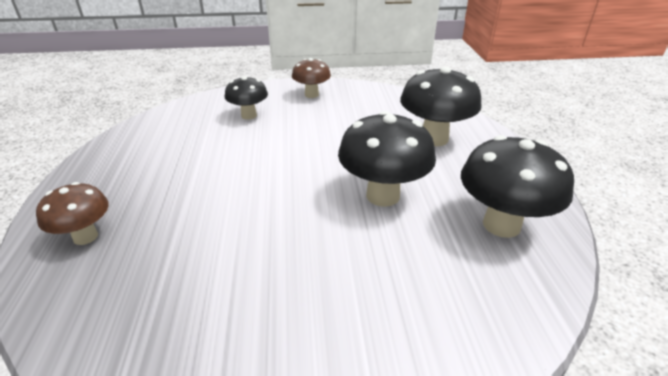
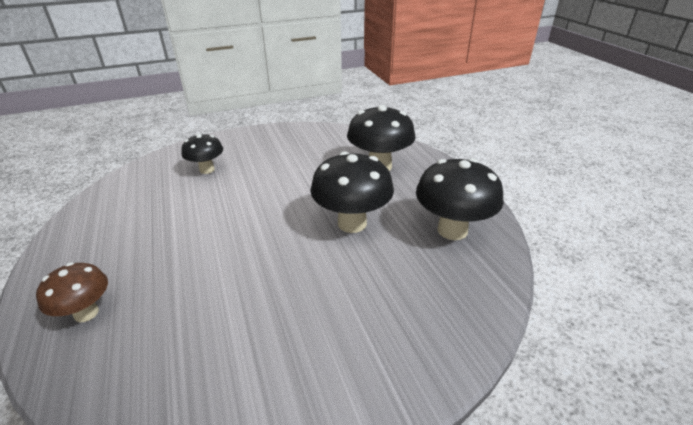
camera: 15 degrees left, 0 degrees up
brown mushroom [292,58,331,98] -> none

